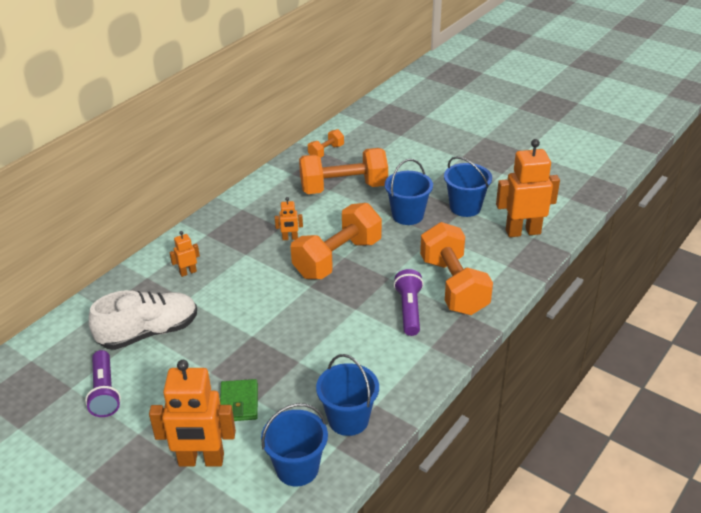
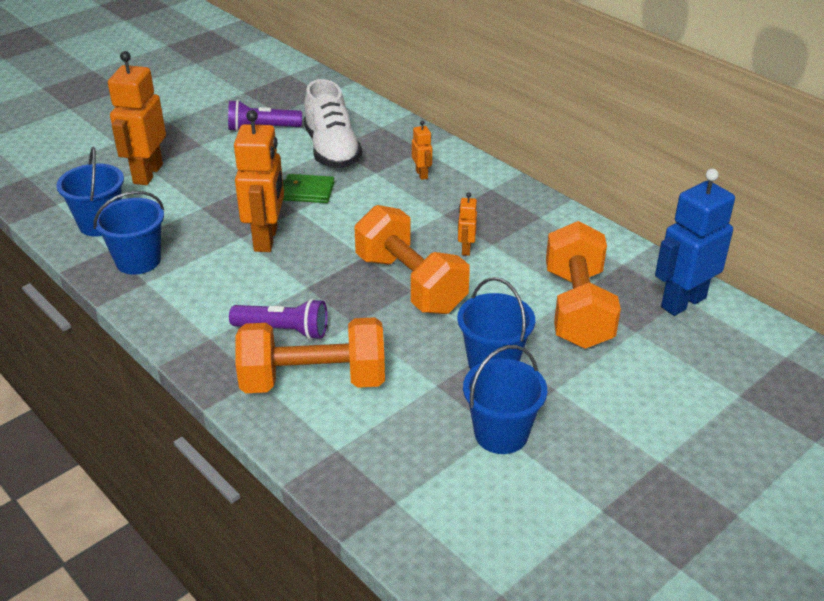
camera: 100 degrees right, 0 degrees up
green wallet [220,379,258,421] -> green wallet moved to [283,174,334,203]
orange dumbbell [308,129,344,158] -> blue robot [655,169,735,316]
orange robot [496,139,560,237] -> orange robot moved to [234,110,284,252]

